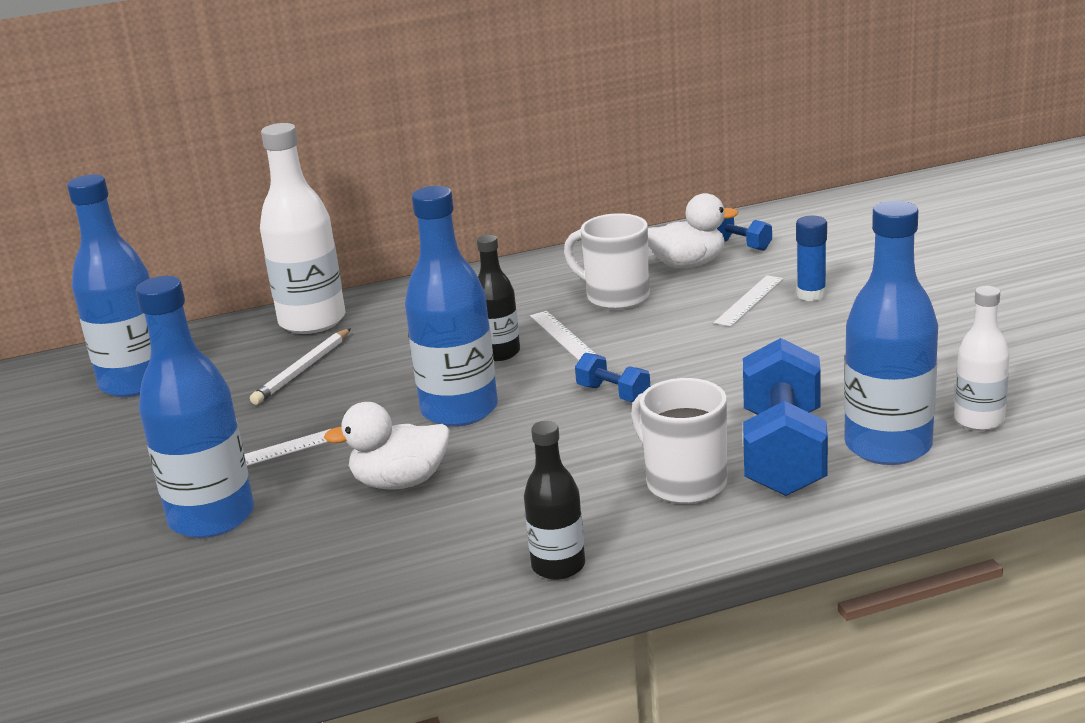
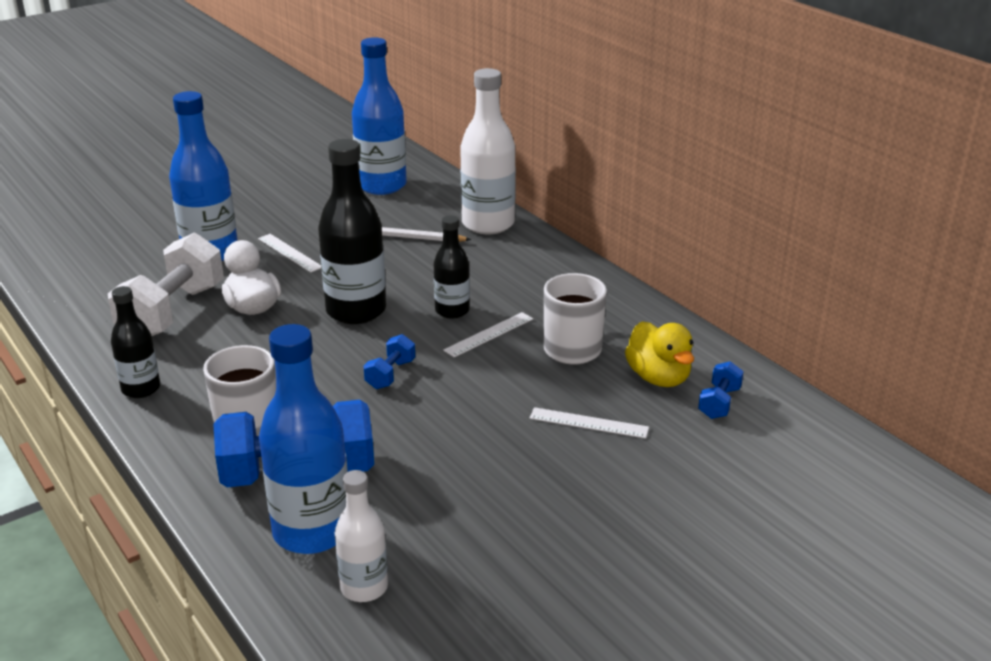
camera: 70 degrees right, 5 degrees up
blue bottle [405,186,498,427] -> black bottle [318,139,386,324]
white duck [648,193,738,268] -> yellow duck [625,321,694,387]
blue glue stick [796,216,827,301] -> none
none -> white dumbbell [108,232,224,336]

